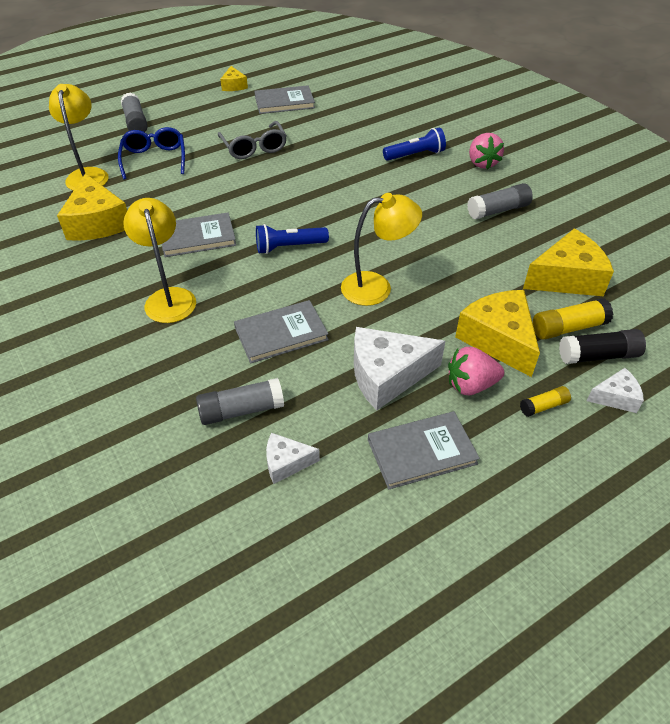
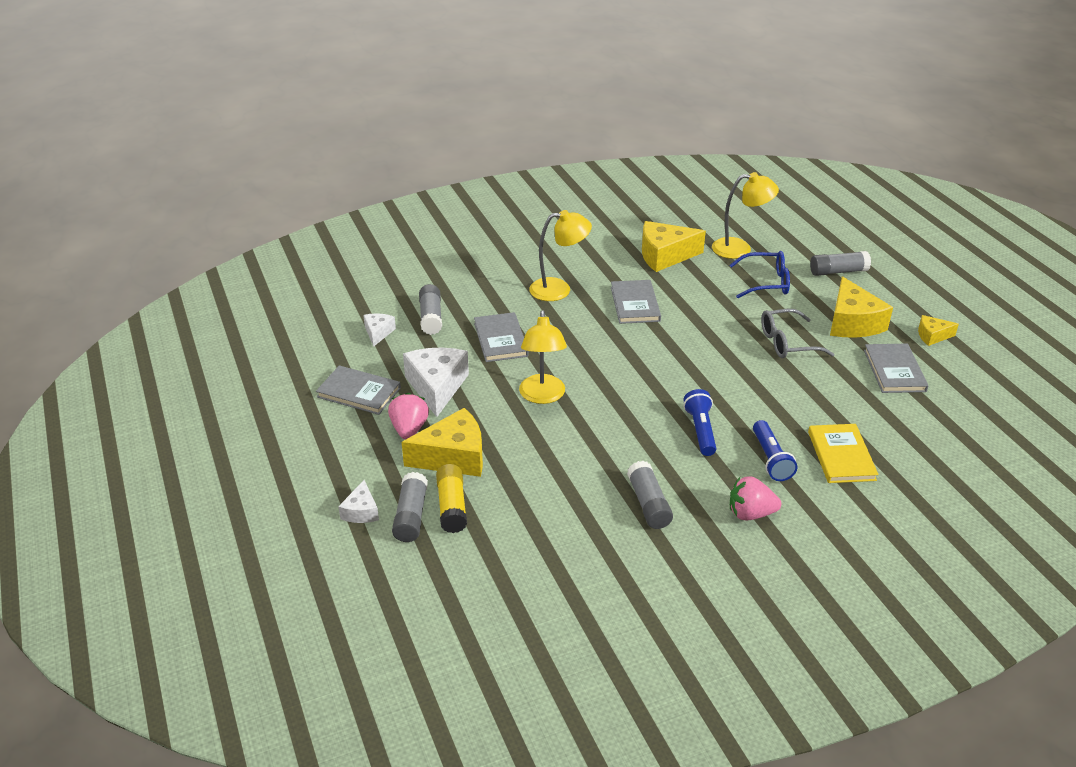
camera: 100 degrees right, 10 degrees down
blue flashlight [256,224,329,254] -> blue flashlight moved to [683,389,716,456]
grey book [368,411,480,489] -> grey book turned 60 degrees counterclockwise [316,365,401,415]
yellow glue stick [520,386,571,417] -> none
yellow cheese [523,229,614,296] -> yellow cheese moved to [830,276,893,338]
black glue stick [559,329,646,364] -> grey glue stick [392,472,428,542]
none -> yellow book [808,424,879,483]

